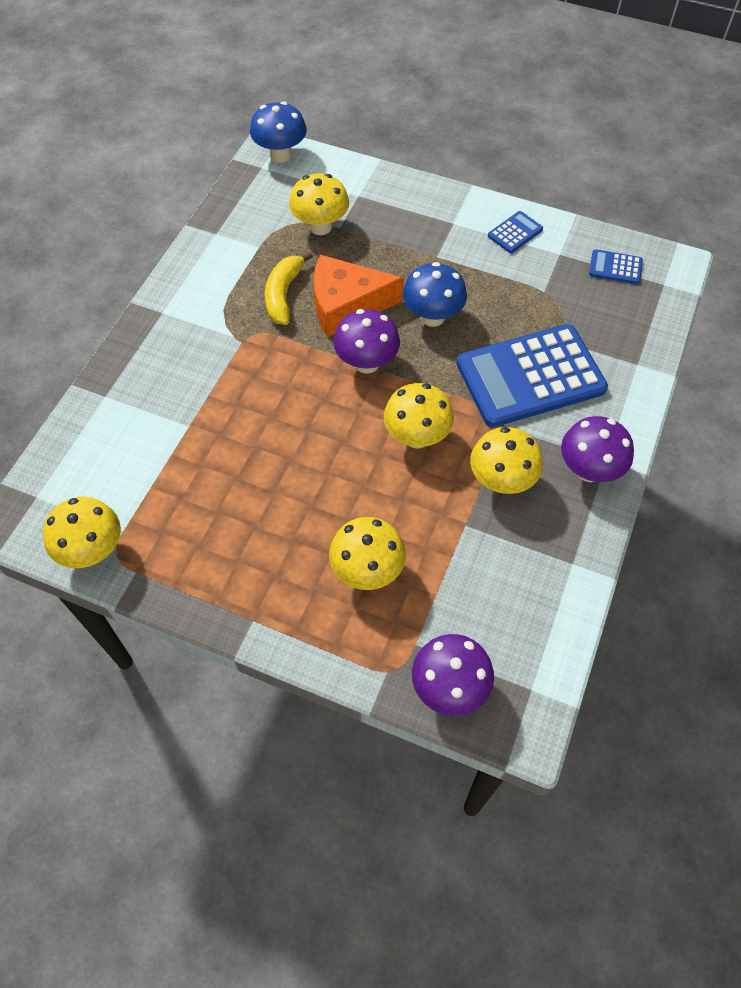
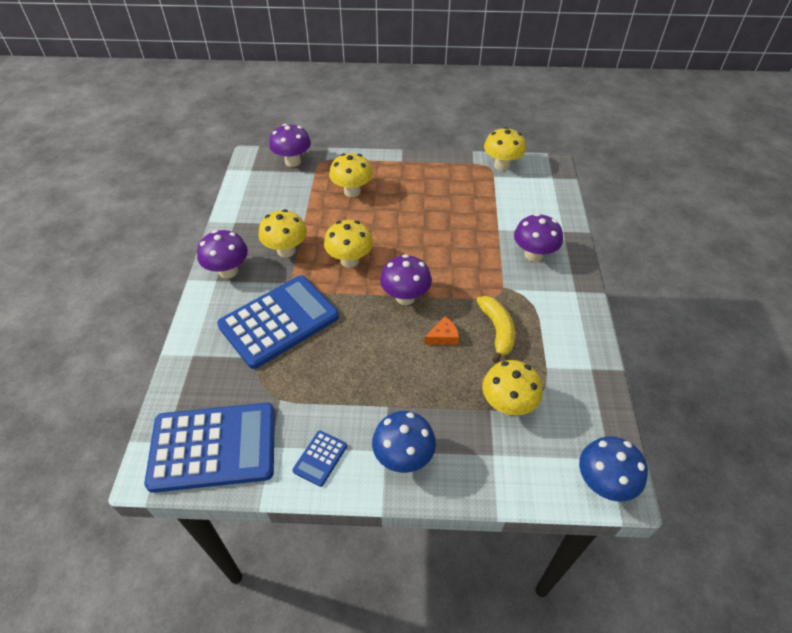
camera: 160 degrees right, 10 degrees down
orange cheese [313,255,404,337] -> orange cheese [424,316,459,345], size x0.45
blue mushroom [403,262,467,327] -> blue mushroom moved to [372,411,436,473]
blue calculator [589,249,643,284] -> blue calculator [144,403,275,493], size x2.39
none -> purple mushroom [514,213,563,262]

